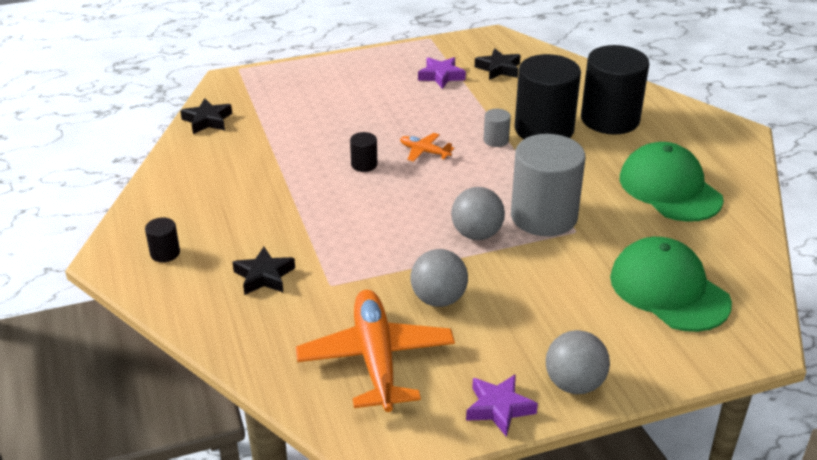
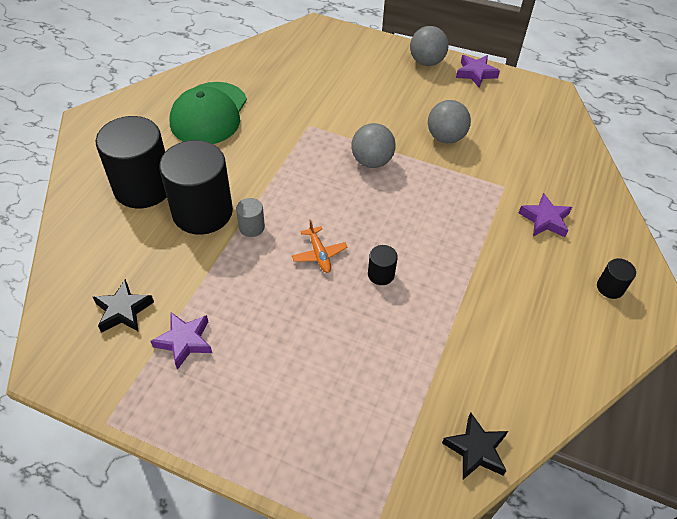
camera: 140 degrees left, 15 degrees up
black star [233,247,295,295] -> purple star [519,193,572,237]
orange plane [296,290,455,412] -> none
grey cylinder [511,134,586,236] -> none
green cap [610,237,732,332] -> none

